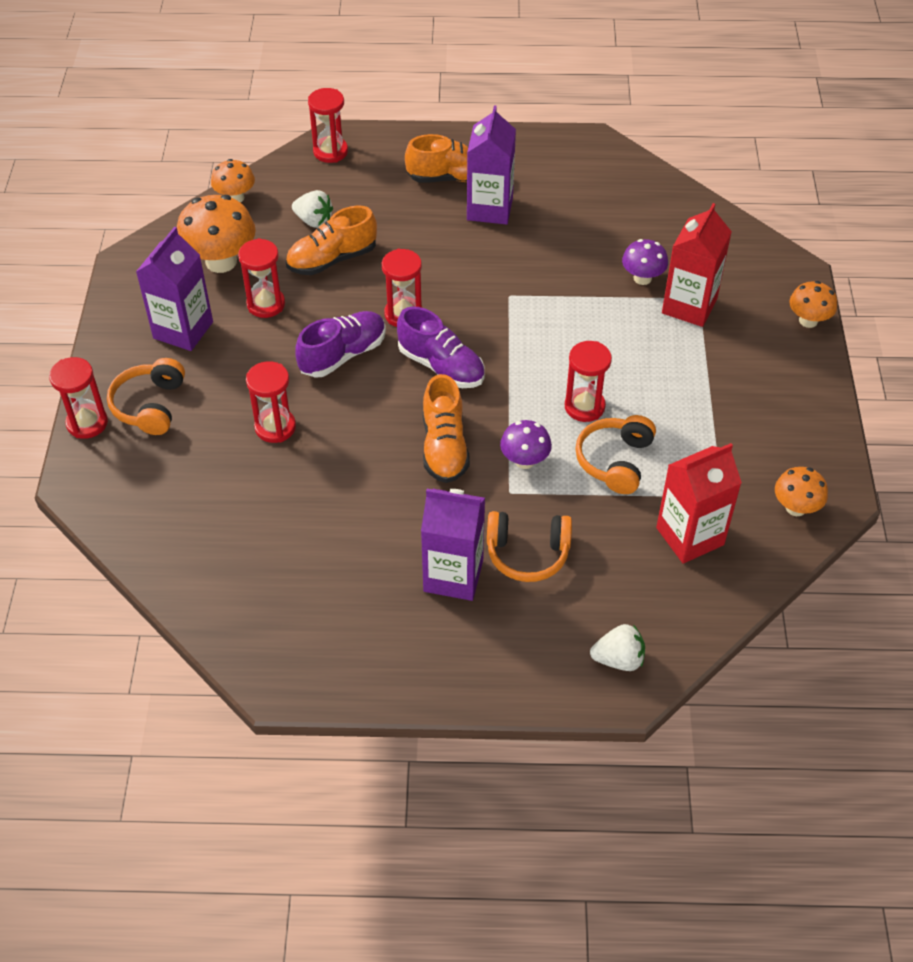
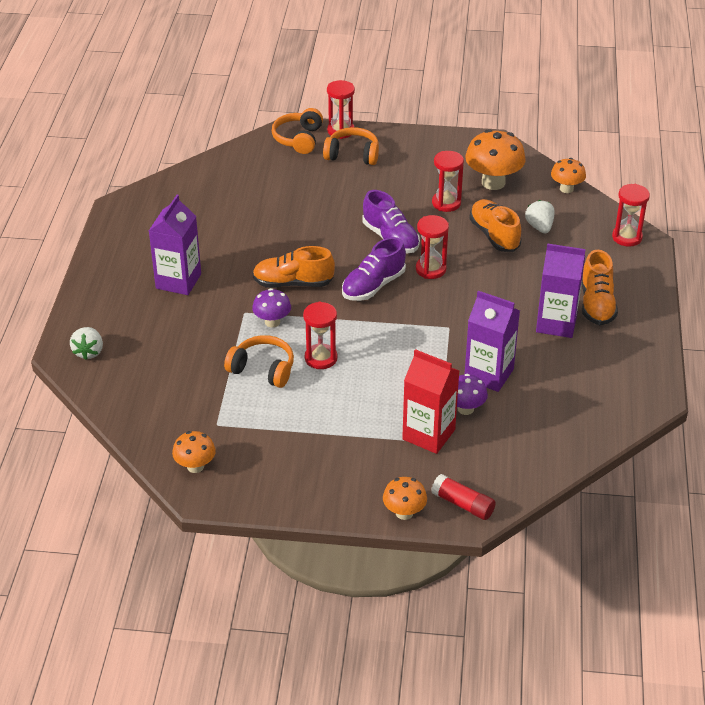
camera: 95 degrees right, 10 degrees down
purple carton [136,227,213,351] -> purple carton moved to [464,291,520,392]
red hourglass [246,361,296,443] -> none
white strawberry [292,190,333,228] -> white strawberry turned 135 degrees clockwise [525,200,555,233]
orange headphones [487,511,572,582] -> orange headphones moved to [272,108,323,154]
red carton [656,443,742,564] -> none
none -> red glue stick [431,474,496,520]

